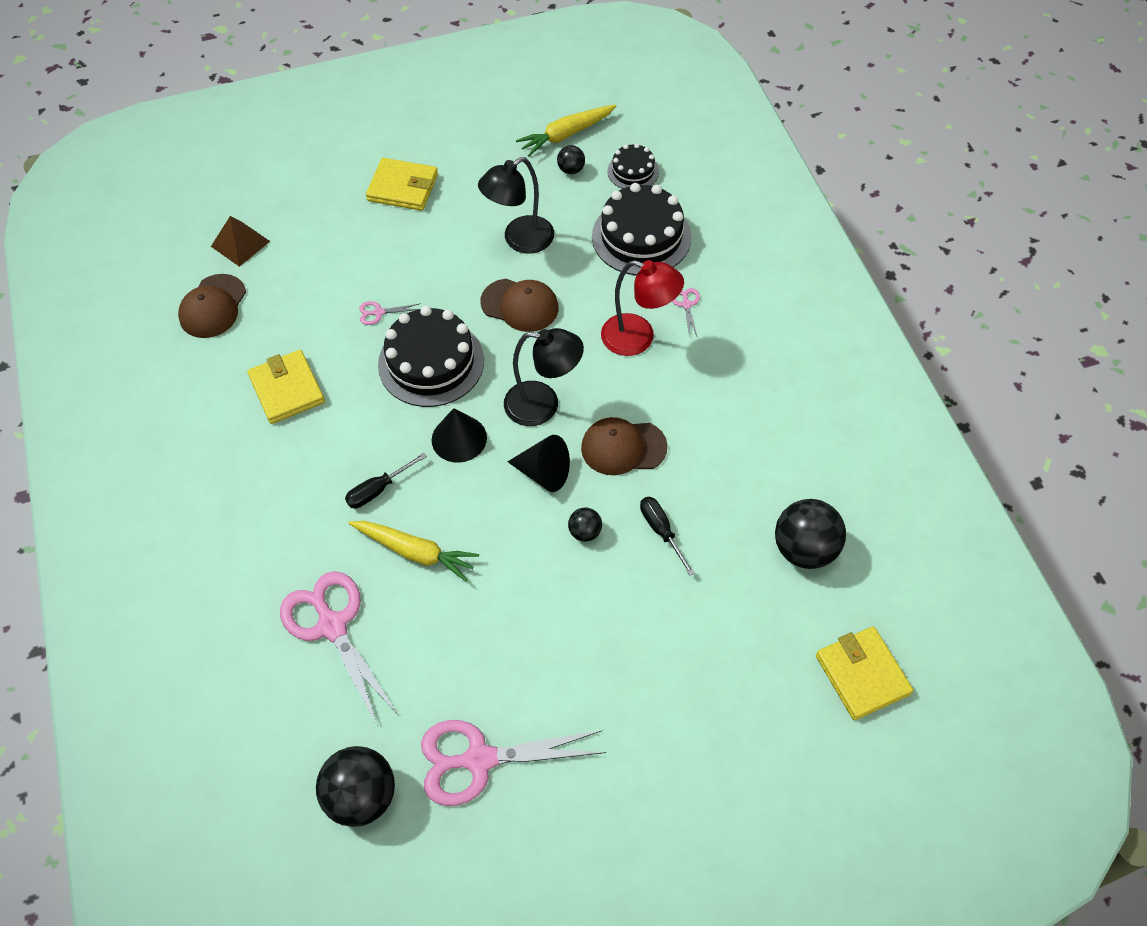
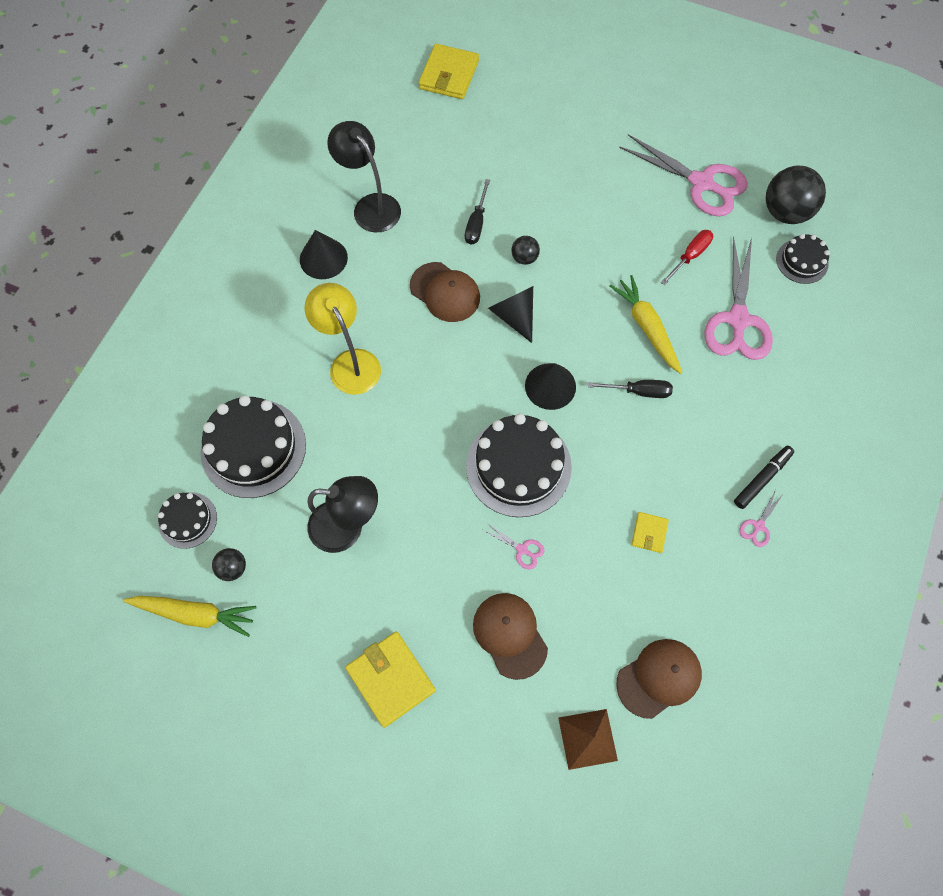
camera: 140 degrees left, 10 degrees up
yellow wallet [247,350,325,424] -> yellow wallet [631,512,669,553], size x0.53
brown cap [481,279,559,332] -> brown cap moved to [473,593,548,680]
black lamp [504,328,584,426] -> black lamp moved to [327,121,401,232]
red lamp [601,260,684,356] -> yellow lamp [304,283,381,395]
pink scissors [672,288,700,338] -> pink scissors moved to [739,490,784,547]
black ball [775,499,846,569] -> none
none -> black cone [300,230,348,279]
none -> red screwdriver [661,230,713,285]
none -> black marker [734,446,794,509]
none -> black cake [776,234,830,284]

